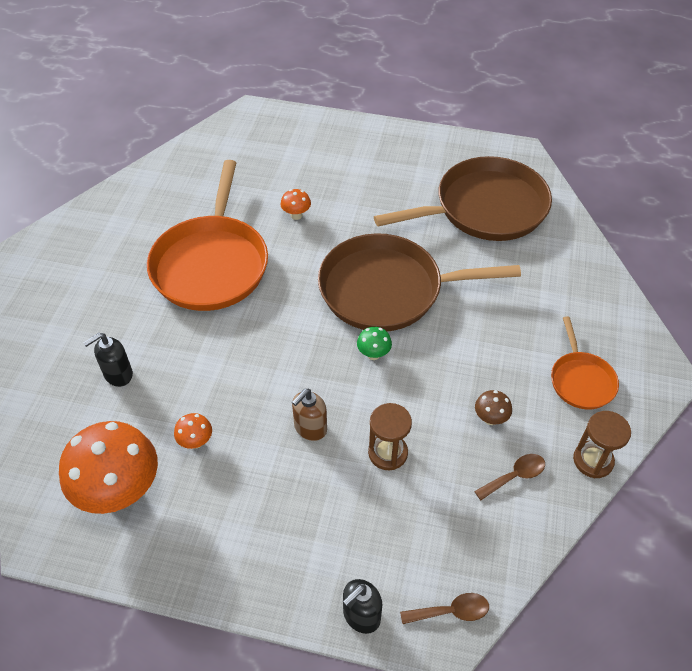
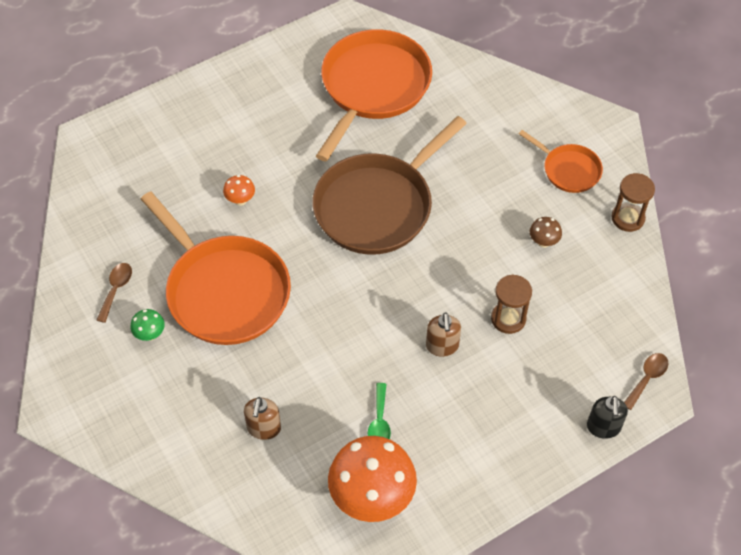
camera: 45 degrees left, 5 degrees up
black soap dispenser [83,333,133,387] -> brown soap dispenser [244,397,281,440]
orange mushroom [174,413,212,449] -> green spoon [368,383,391,439]
green mushroom [357,327,392,360] -> green mushroom moved to [130,309,165,341]
brown pan [374,156,552,241] -> orange pan [316,29,432,161]
brown spoon [474,454,545,500] -> brown spoon moved to [97,263,132,323]

